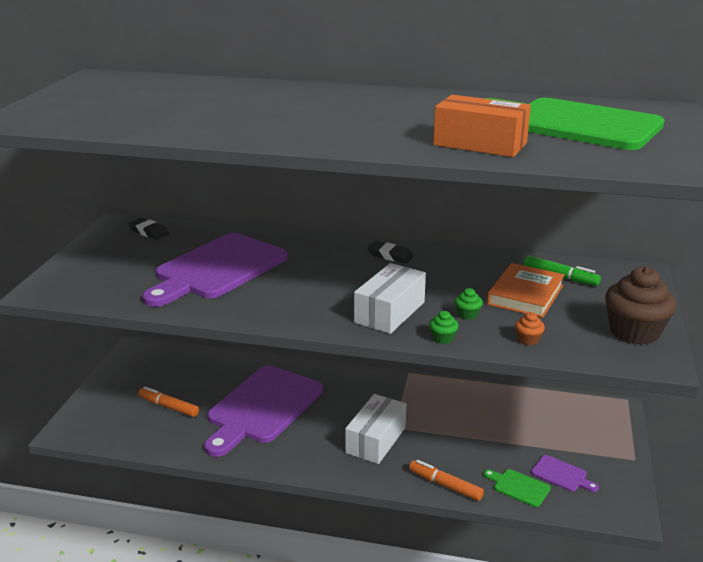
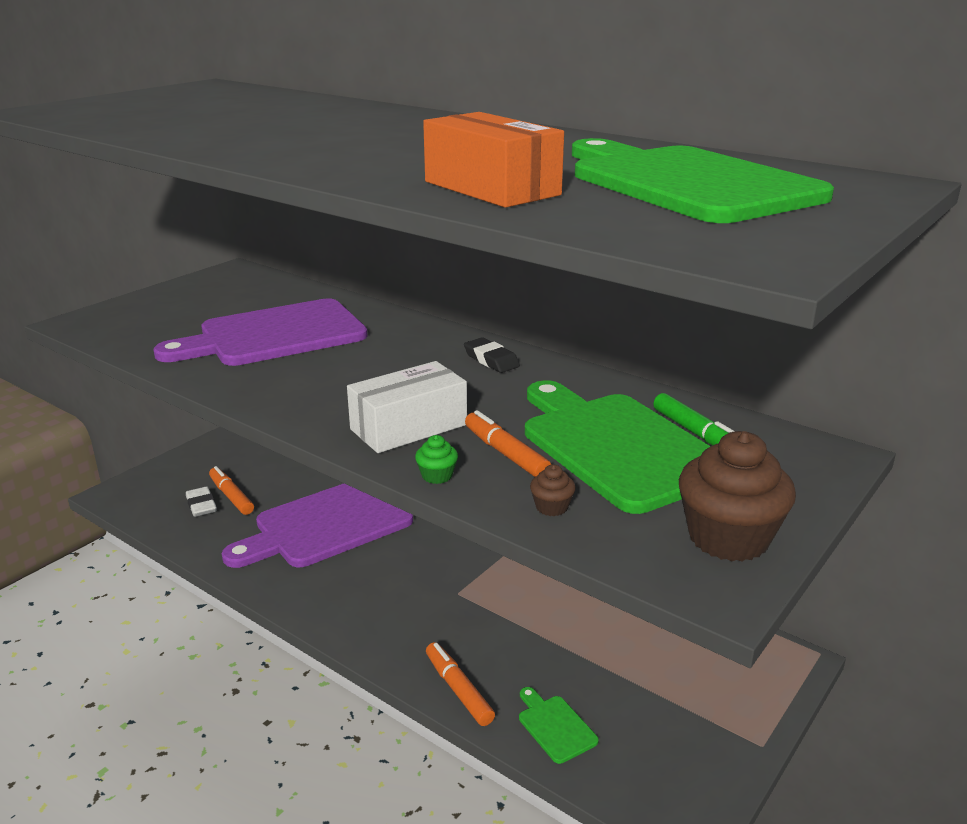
camera: 25 degrees right, 0 degrees up
black eraser [128,218,169,240] -> none
white box [345,394,406,464] -> none
green cupcake [455,288,483,320] -> orange marker [465,410,551,477]
orange book [487,263,565,318] -> green cutting board [525,380,711,514]
orange cupcake [515,312,545,345] -> brown cupcake [530,465,576,516]
purple cutting board [531,455,599,492] -> none
none -> white eraser [186,486,217,517]

